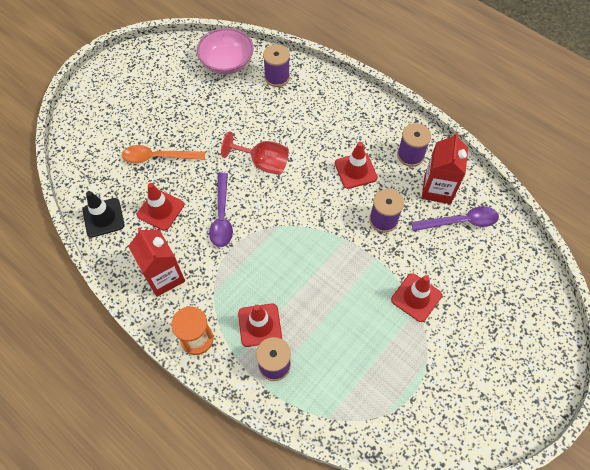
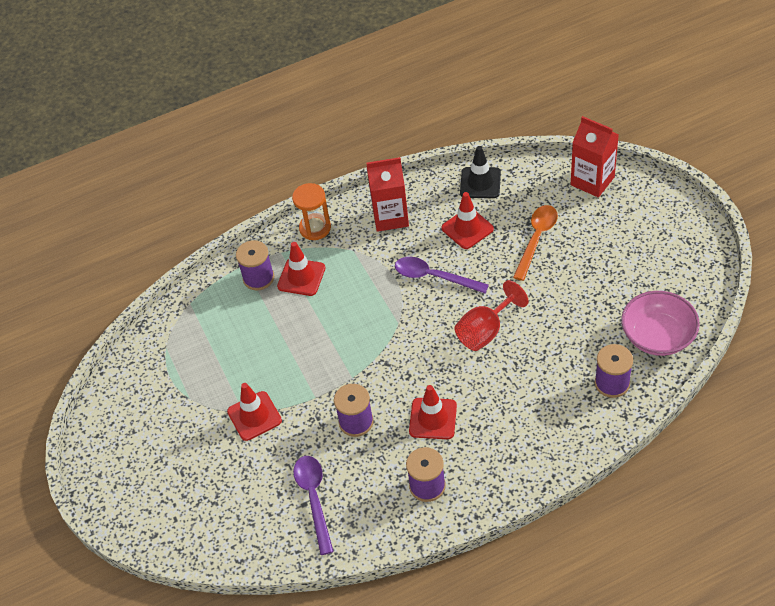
camera: 120 degrees right, 10 degrees down
purple spoon [411,206,499,231] -> purple spoon turned 150 degrees clockwise [293,456,334,555]
red carton [422,132,468,204] -> red carton moved to [571,116,619,197]

